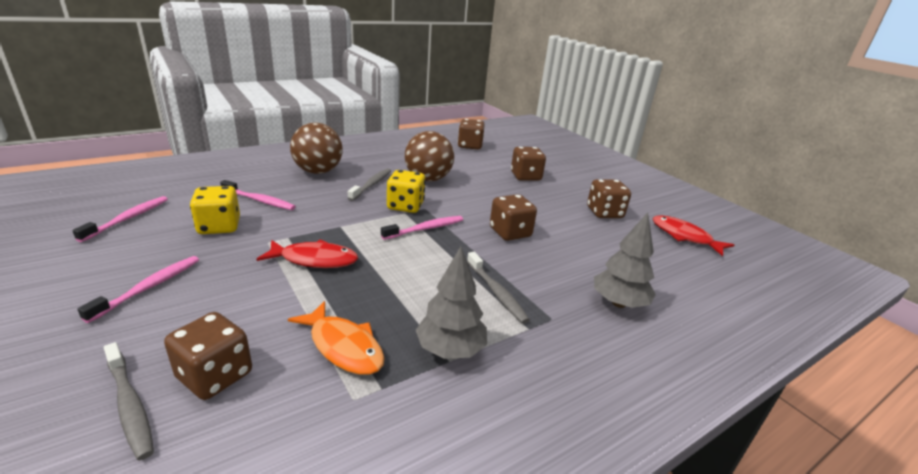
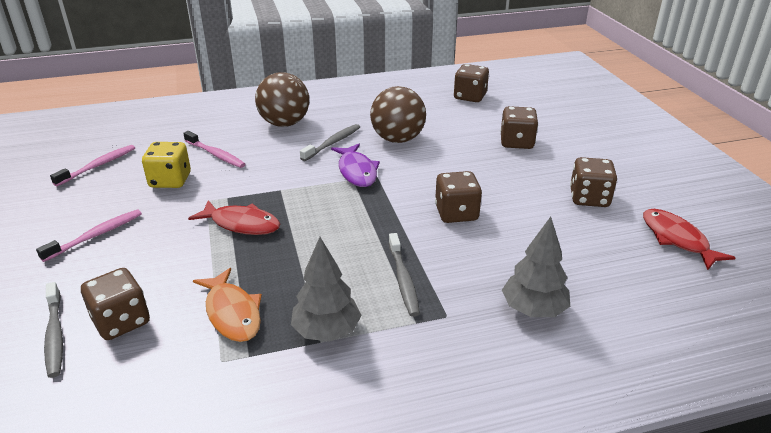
camera: 20 degrees right, 5 degrees up
pink toothbrush [381,216,463,240] -> none
yellow dice [387,170,426,213] -> purple fish [331,144,380,187]

